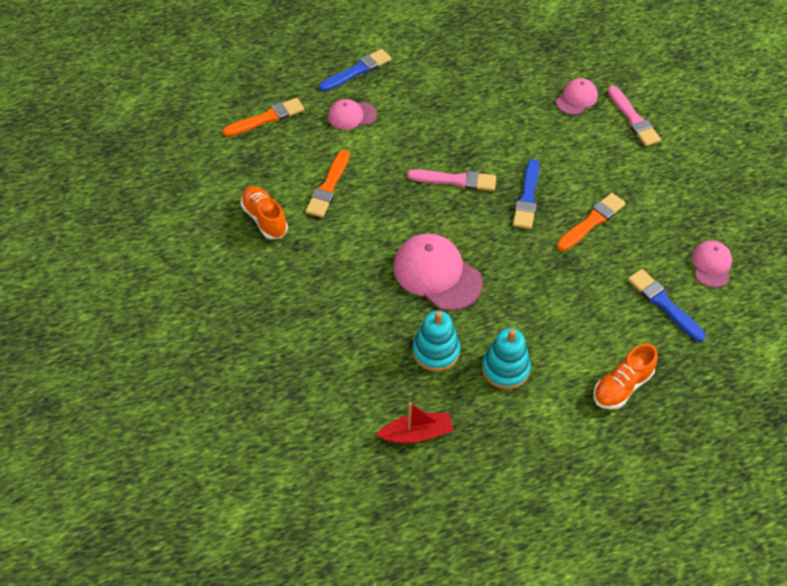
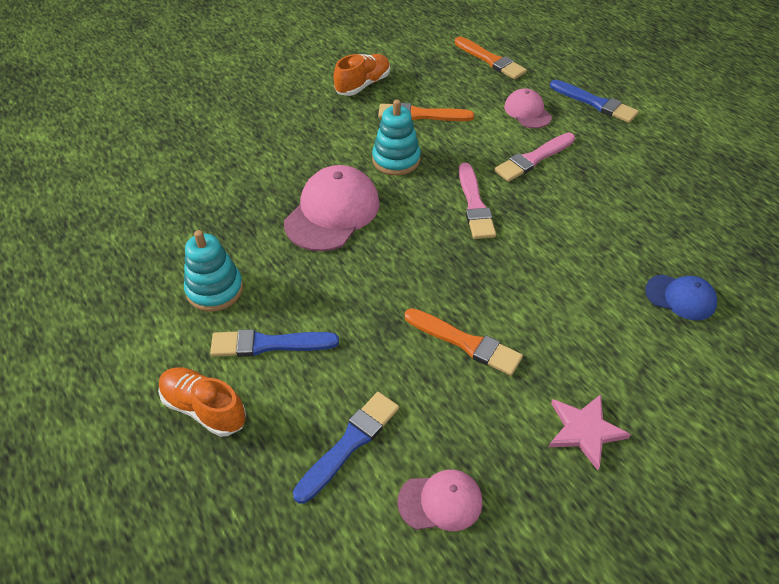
camera: 75 degrees right, 5 degrees down
red boat [376,402,453,443] -> none
turquoise stacking toy [412,311,460,372] -> turquoise stacking toy moved to [372,100,421,176]
blue brush [513,159,539,229] -> blue brush moved to [210,329,339,357]
pink cap [556,78,598,115] -> blue cap [645,274,717,320]
pink brush [608,86,661,146] -> pink brush moved to [494,133,575,182]
none -> pink star [549,394,631,470]

